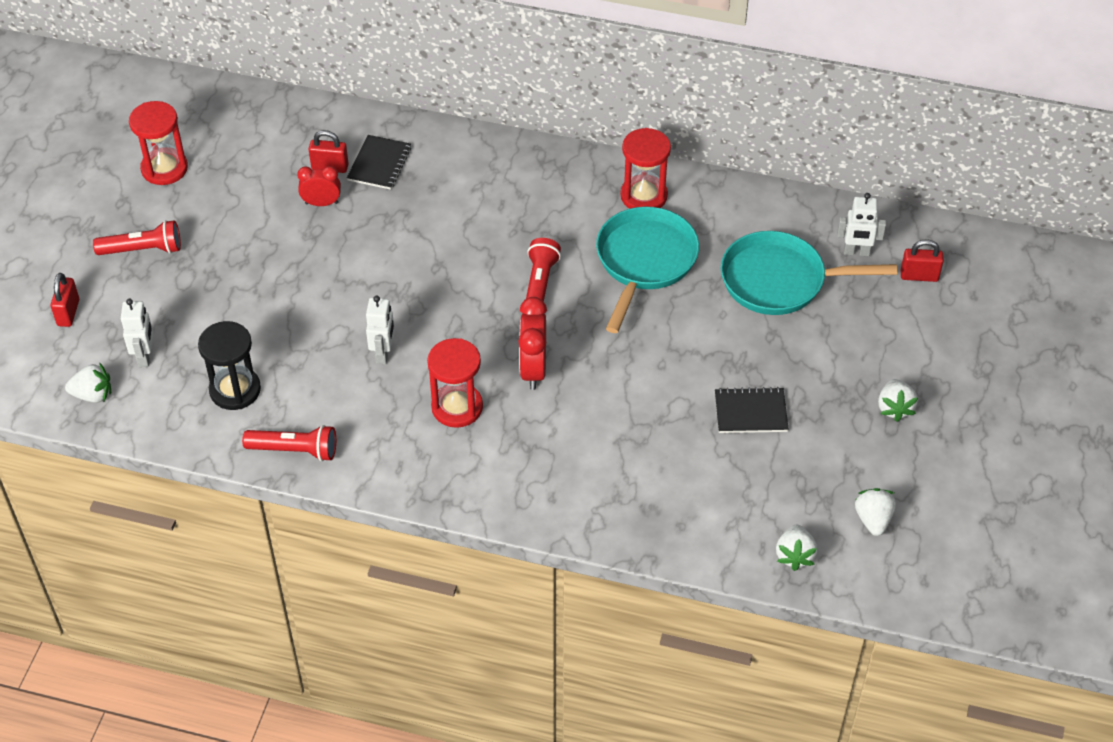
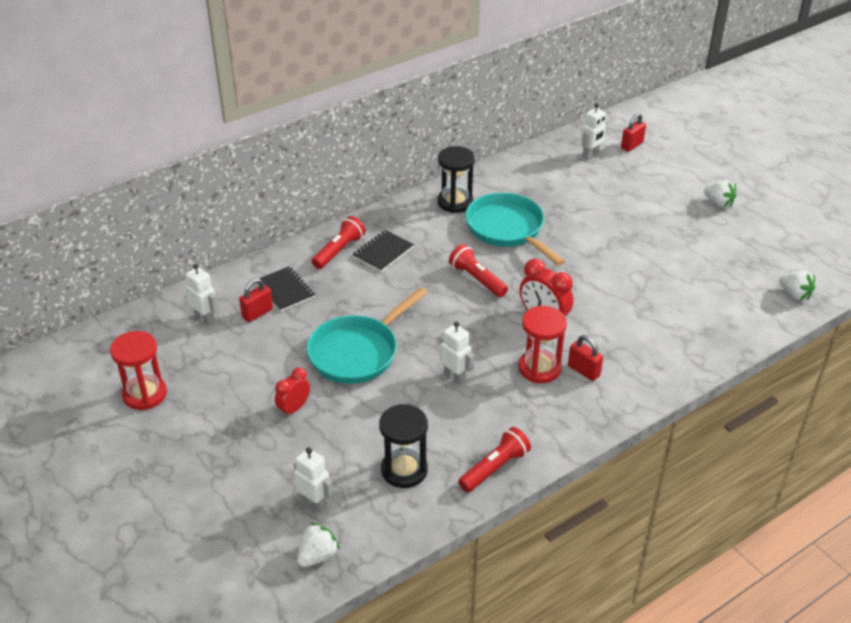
camera: 50 degrees left, 10 degrees down
red padlock [51,273,79,327] -> red padlock moved to [568,335,603,381]
red flashlight [93,220,181,255] -> red flashlight moved to [312,216,366,269]
red clock [297,166,341,206] -> red clock moved to [275,367,310,417]
red hourglass [620,128,671,209] -> black hourglass [437,146,475,213]
black notebook [715,387,789,433] -> black notebook moved to [352,230,414,272]
turquoise pan [721,231,897,315] -> turquoise pan moved to [306,287,427,384]
white strawberry [855,488,896,536] -> none
none -> white robot [185,264,218,326]

